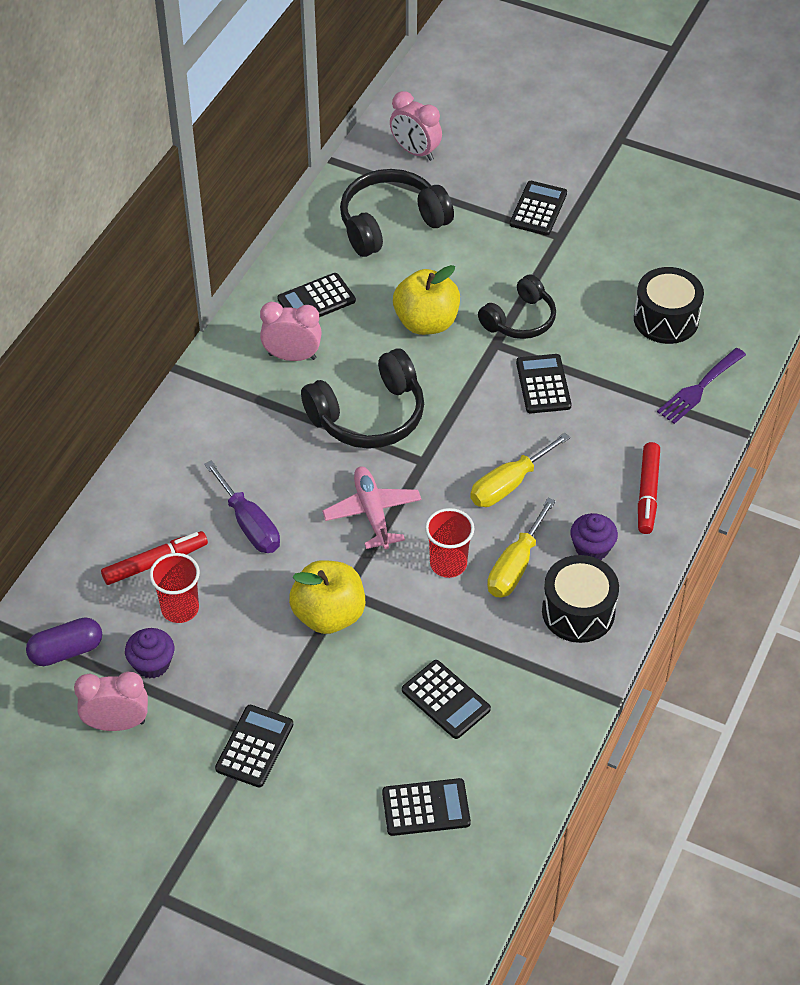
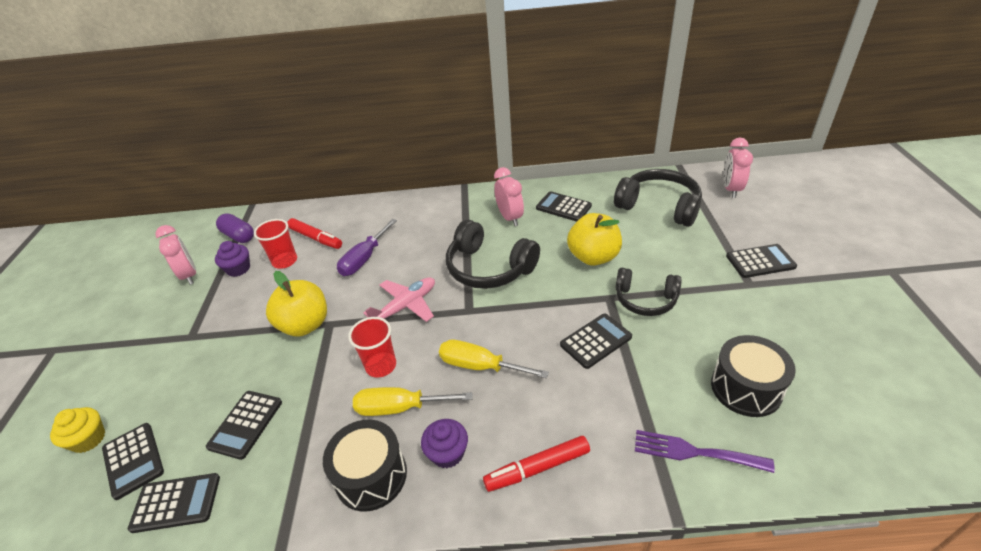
camera: 65 degrees right, 10 degrees down
black calculator [215,705,293,787] -> black calculator moved to [128,473,220,533]
none -> yellow cupcake [50,407,105,453]

